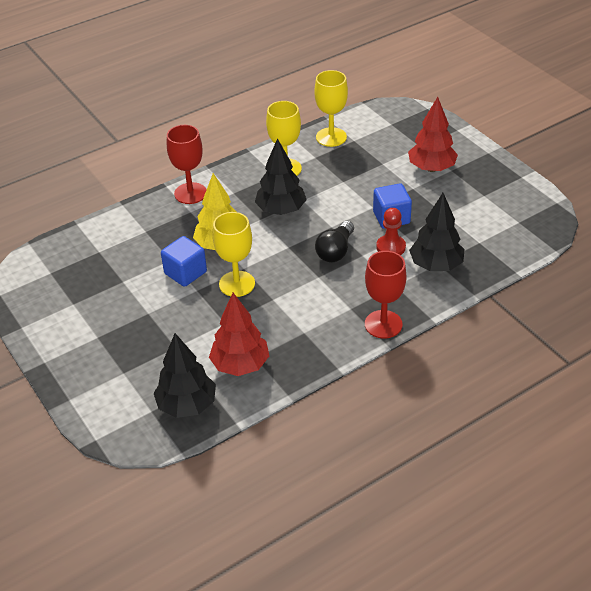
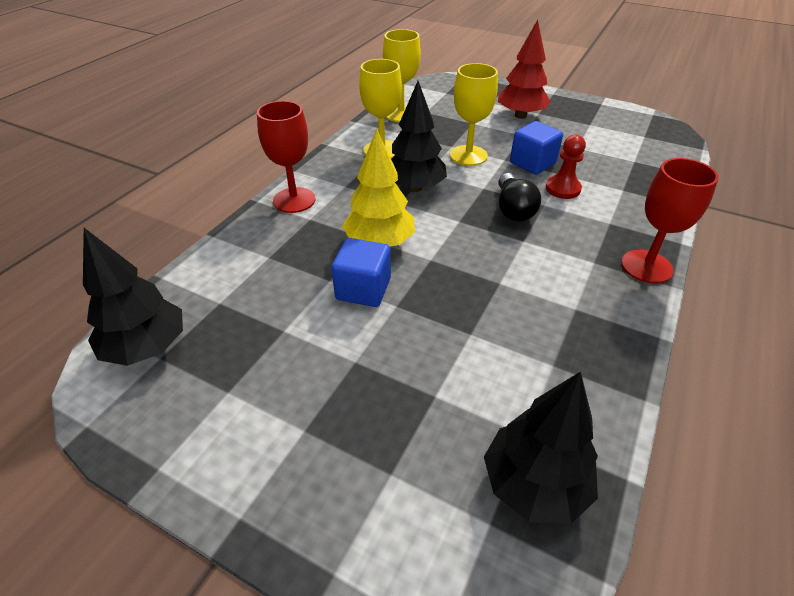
camera: 30 degrees left, 0 degrees up
red tree [209,293,269,376] -> none
yellow goblet [213,212,255,297] -> yellow goblet moved to [450,63,498,166]
black tree [409,193,464,271] -> black tree moved to [83,228,183,366]

